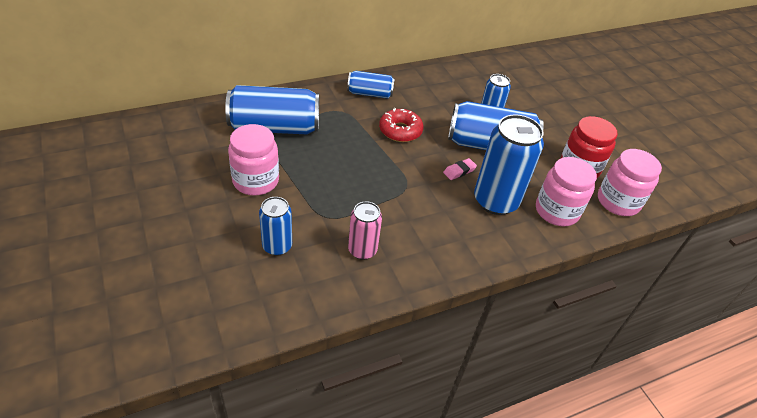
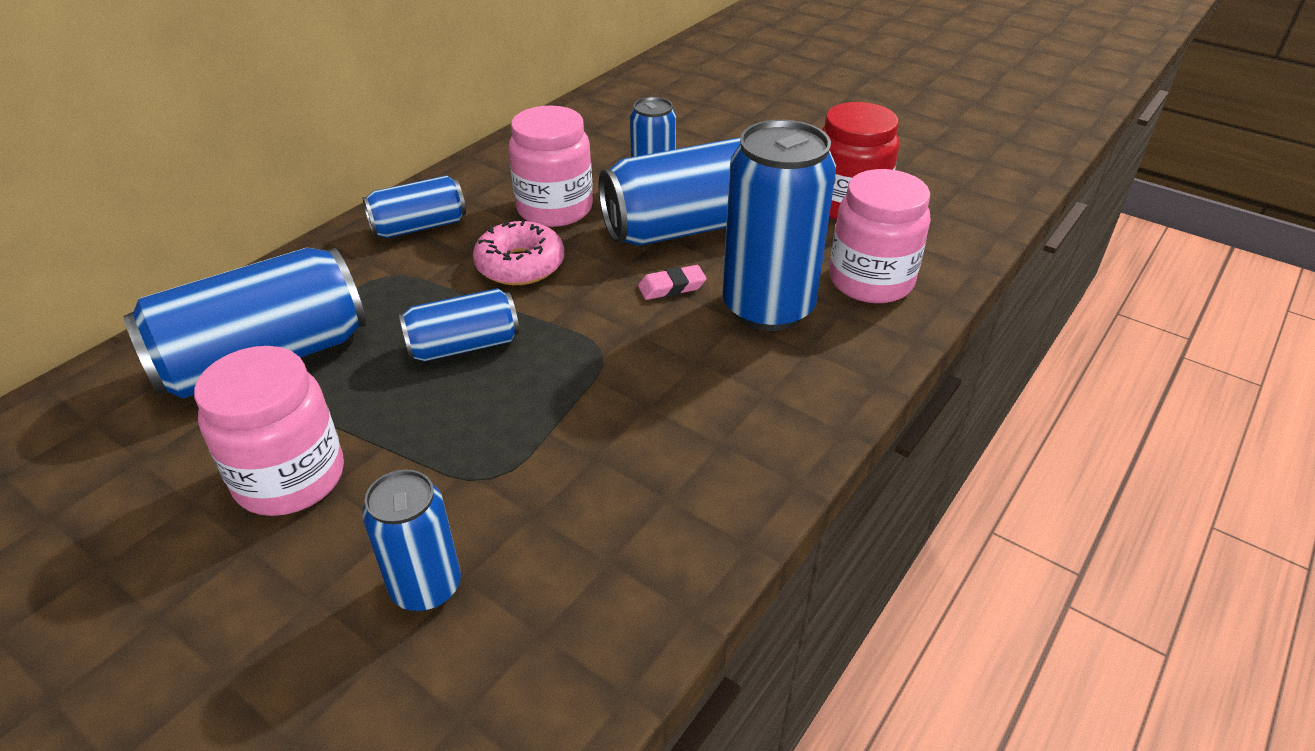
camera: 25 degrees left, 5 degrees down
pink can [348,201,382,260] -> none
red donut [379,108,424,142] -> pink donut [473,220,564,285]
pink eraser [443,158,477,180] -> pink eraser turned 45 degrees clockwise [638,265,707,300]
pink jar [598,149,662,216] -> pink jar moved to [509,106,593,227]
none -> blue can [399,288,519,361]

